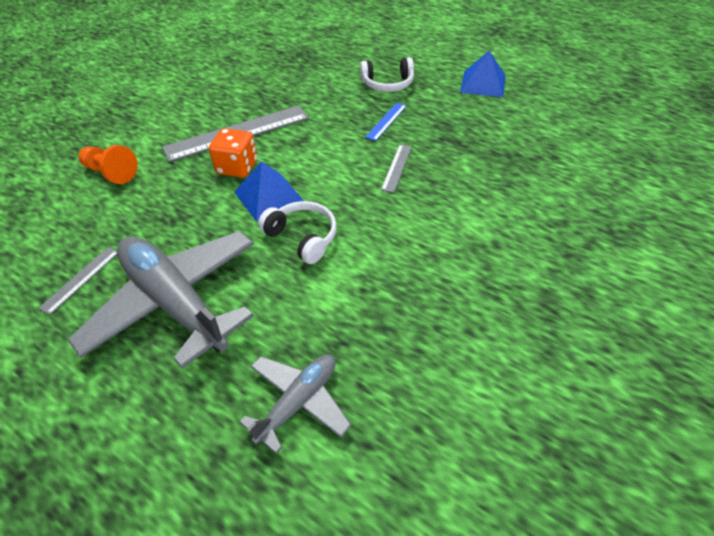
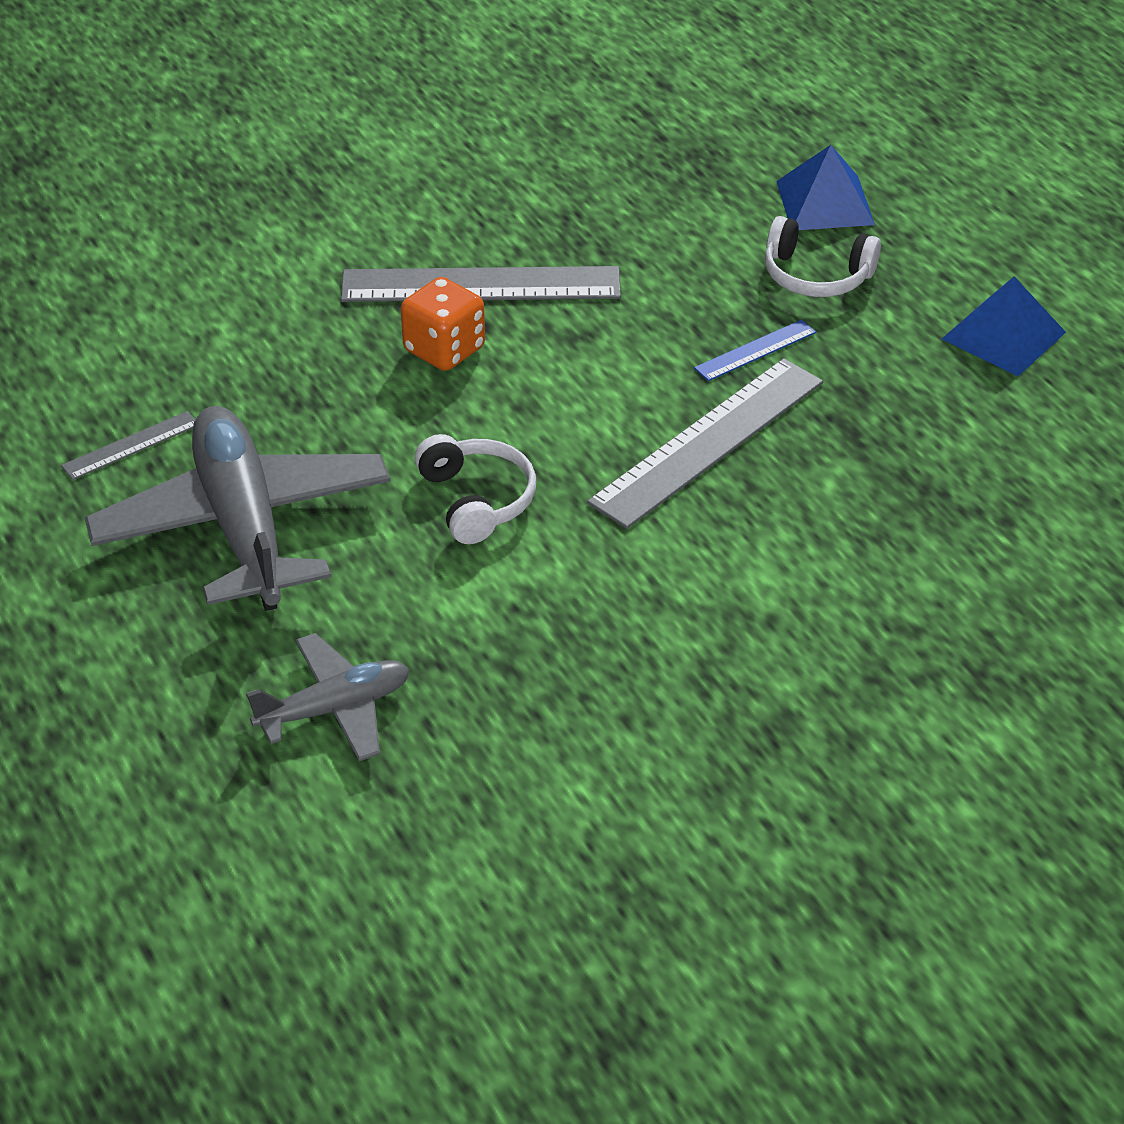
camera: 25 degrees right, 5 degrees down
orange pawn [78,145,138,184] -> none
blue pyramid [234,162,304,222] -> blue pyramid moved to [776,145,875,230]
grey ruler [381,144,412,193] -> grey ruler [587,358,823,529], size x2.12

